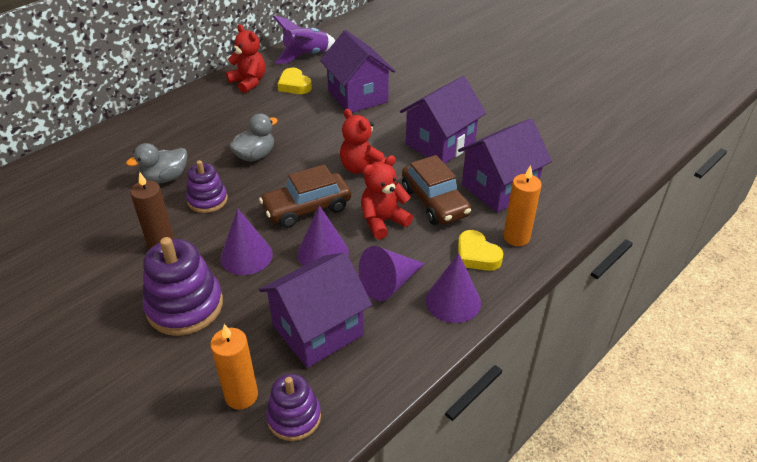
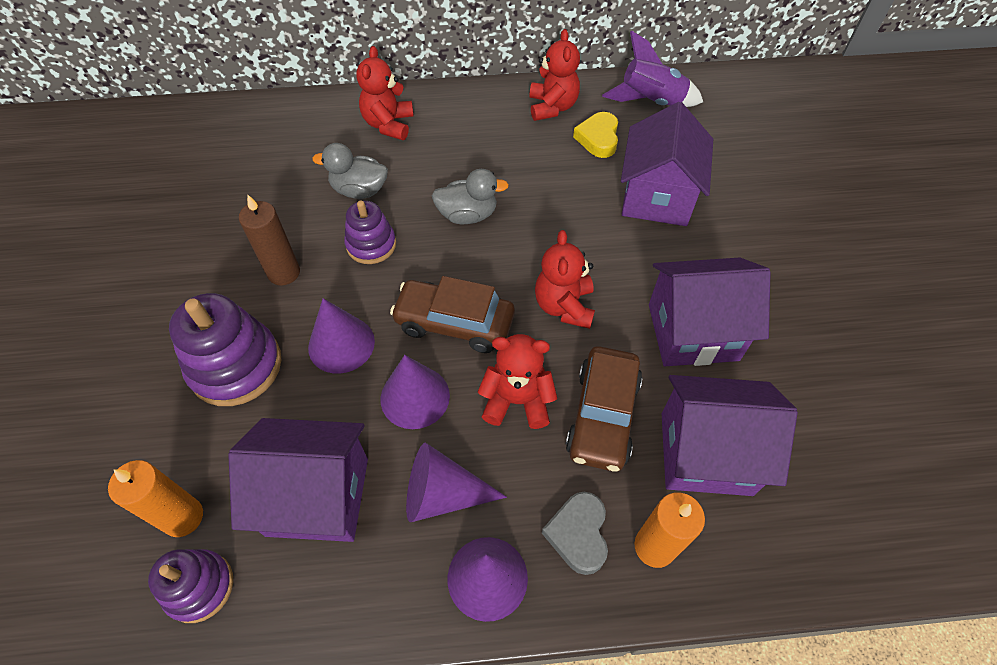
camera: 40 degrees right, 15 degrees up
yellow heart [458,230,503,271] -> grey heart [542,492,608,575]
none -> red teddy bear [356,46,414,140]

